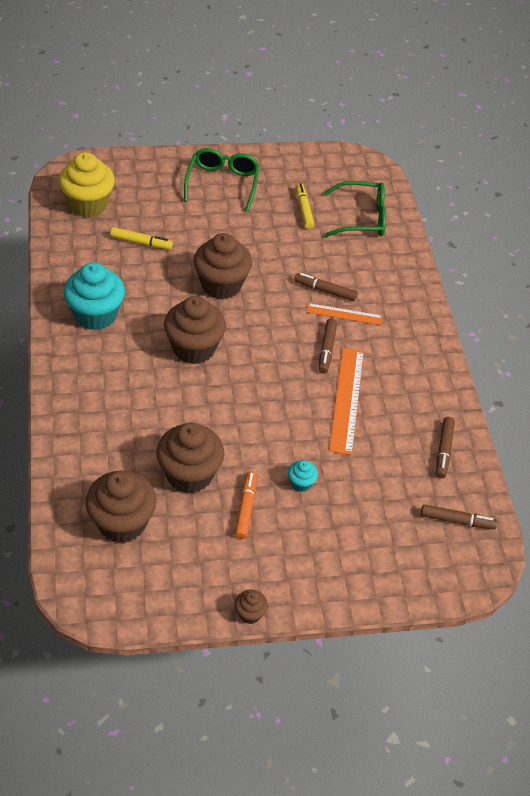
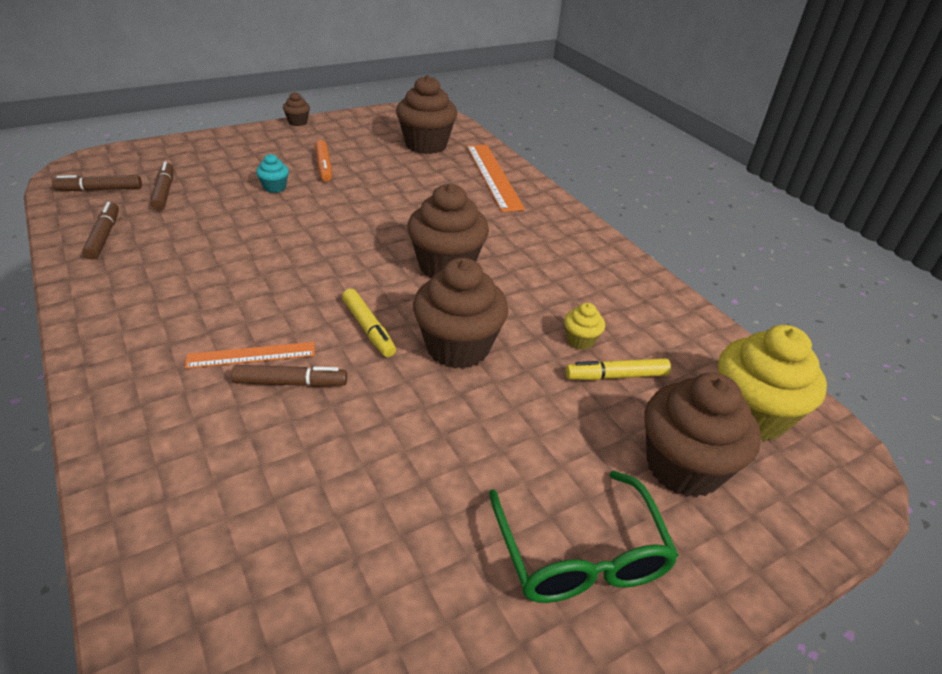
camera: 160 degrees right, 10 degrees down
turquoise cupcake [64,262,125,330] -> none
brown cupcake [156,423,224,494] -> brown cupcake moved to [645,373,761,498]
yellow marker [295,183,314,229] -> yellow marker moved to [342,289,396,357]
brown marker [319,318,337,374] -> brown marker moved to [150,161,174,210]
green glasses [324,181,386,237] -> none
orange ruler [329,348,364,455] -> orange ruler moved to [467,145,525,212]
none -> yellow cupcake [564,303,605,350]

